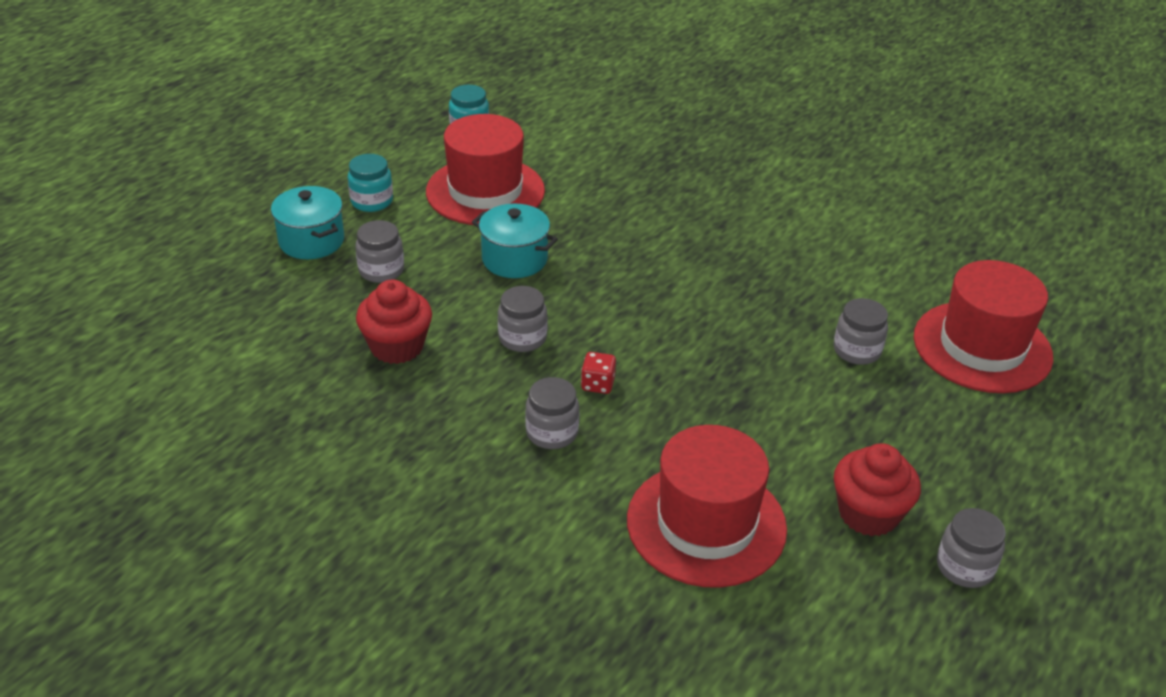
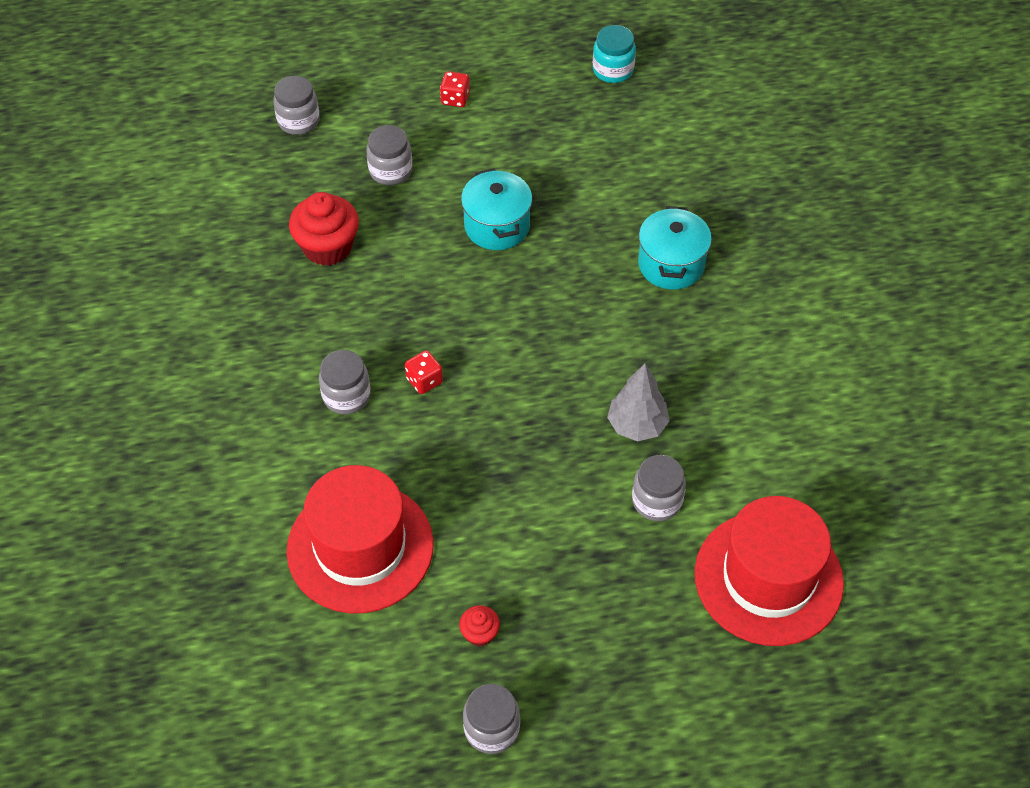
camera: 45 degrees right, 15 degrees up
turquoise pot [271,186,344,259] -> turquoise pot moved to [638,206,712,290]
turquoise jar [348,154,393,212] -> red dice [440,71,470,107]
red hat [426,114,545,225] -> none
grey jar [498,286,548,352] -> grey jar moved to [273,76,320,135]
red cupcake [834,443,921,536] -> red cupcake [459,605,500,647], size x0.50
none -> grey tree [607,364,669,441]

